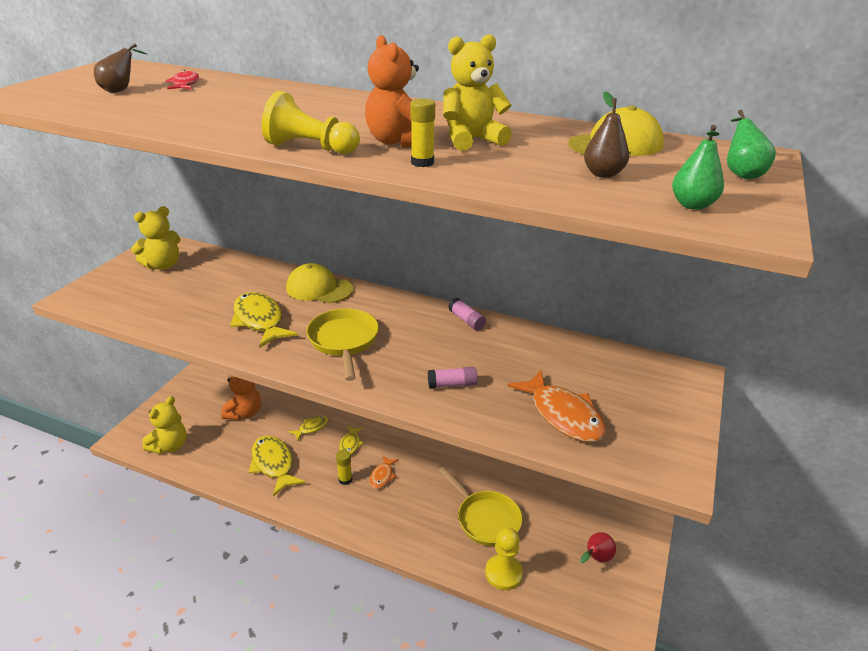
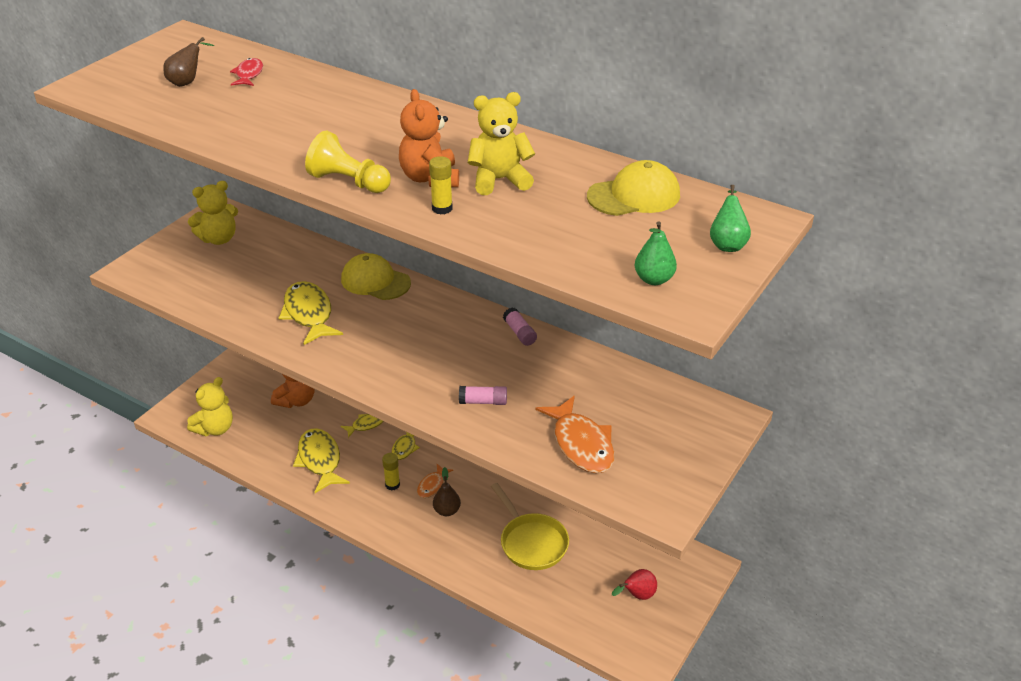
camera: 10 degrees right, 5 degrees up
yellow pan [306,308,379,381] -> none
yellow pawn [485,528,523,590] -> none
brown pear [584,91,629,178] -> brown pear moved to [433,467,461,516]

